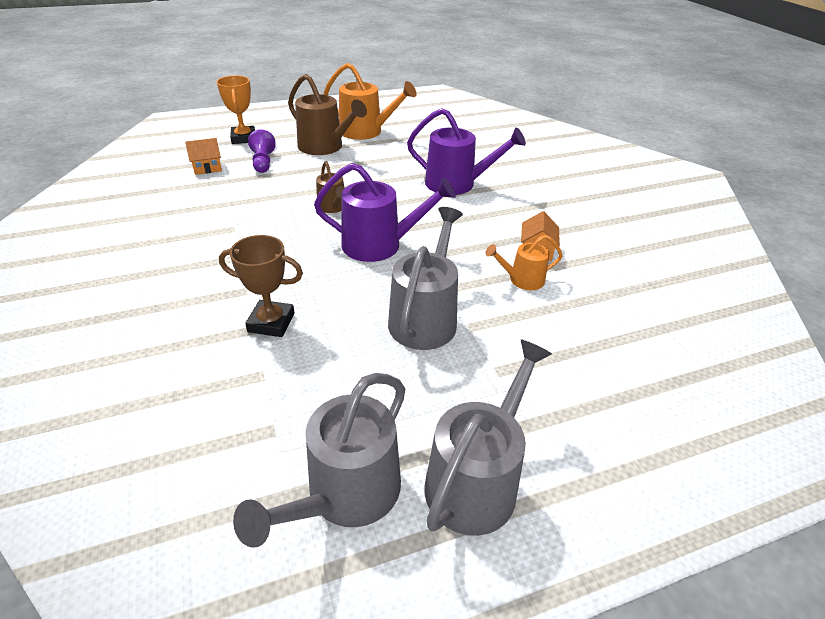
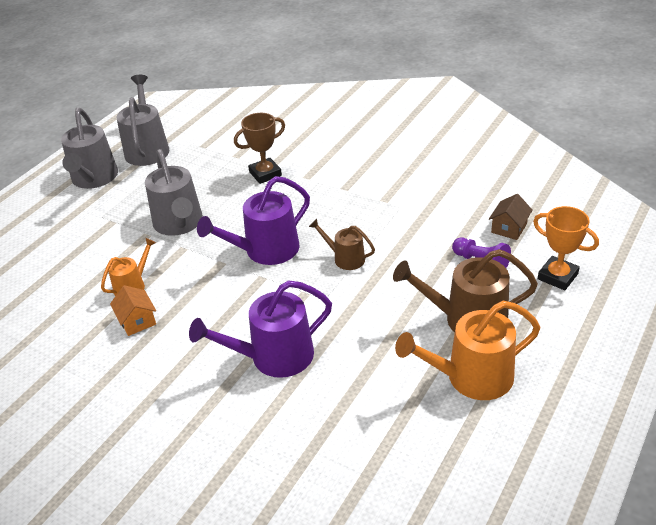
camera: 145 degrees right, 0 degrees up
orange house [185,138,222,175] -> brown house [489,194,533,240]

